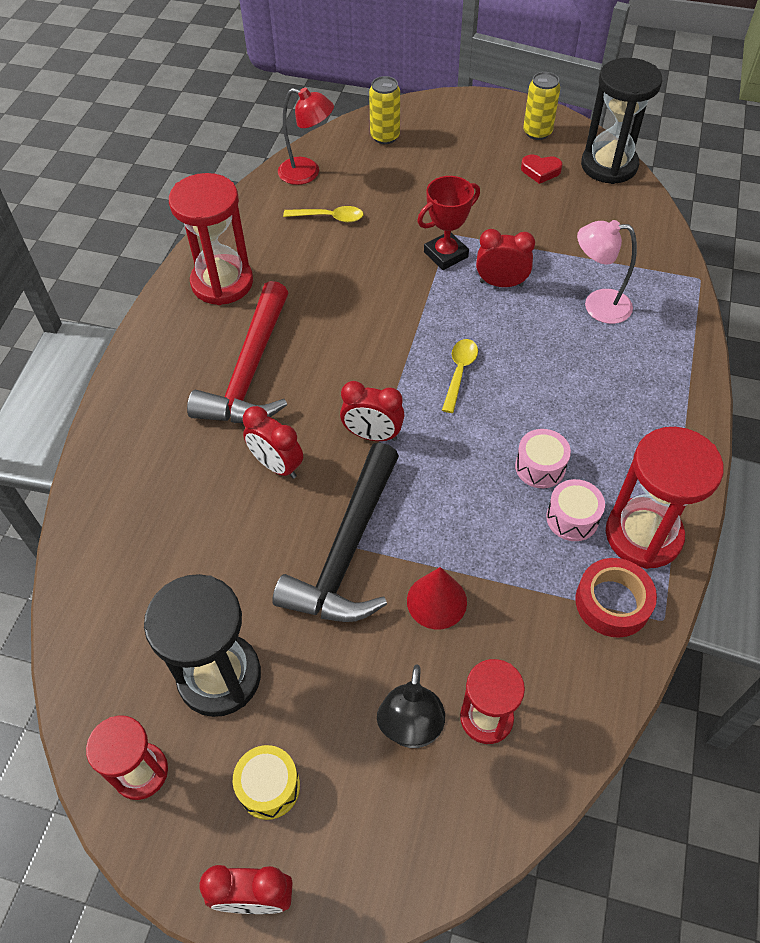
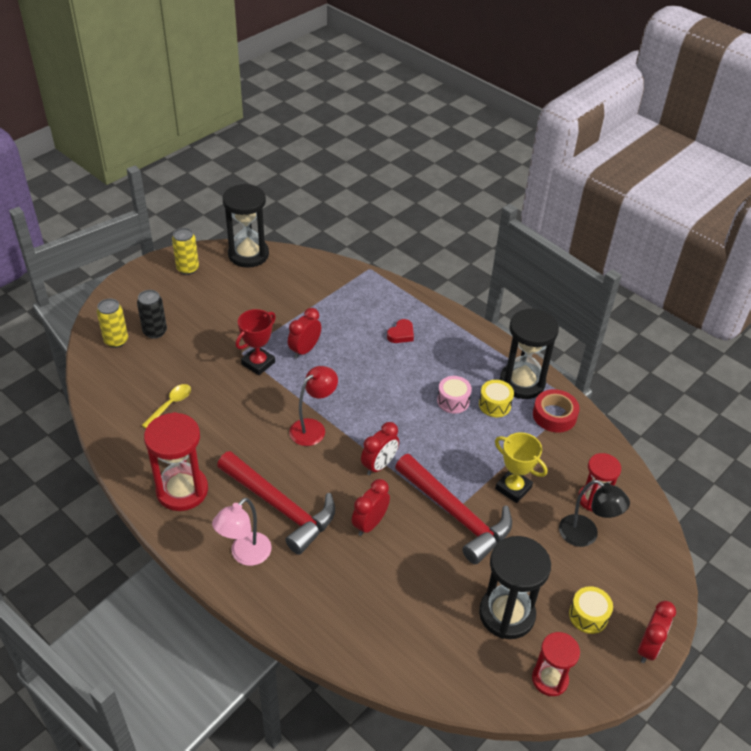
camera: 65 degrees left, 10 degrees down
red clock [243,406,303,479] -> red clock turned 150 degrees clockwise [352,479,390,536]
black hammer [272,443,399,622] -> red hammer [395,454,512,564]
red lamp [278,88,334,185] -> red lamp moved to [289,366,338,446]
red cone [407,567,467,629] -> yellow trophy [495,432,547,503]
red trophy [417,176,480,270] -> red trophy turned 45 degrees clockwise [235,309,276,375]
yellow spoon [442,339,478,413] -> none
red heart [521,154,563,184] -> red heart moved to [387,319,414,343]
pink drum [546,479,605,541] -> yellow drum [479,380,514,417]
pink lamp [577,220,637,324] -> pink lamp moved to [212,498,272,566]
red hourglass [606,427,724,569] -> black hourglass [500,308,559,399]
none -> black can [137,290,167,339]

